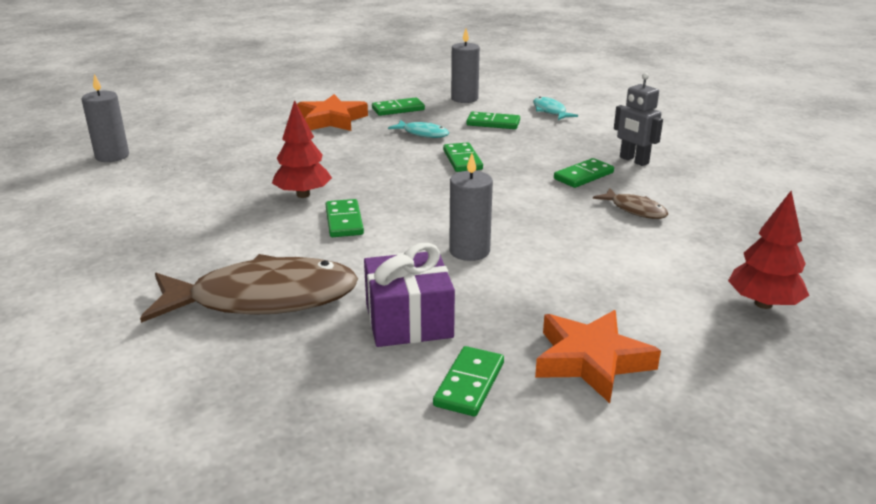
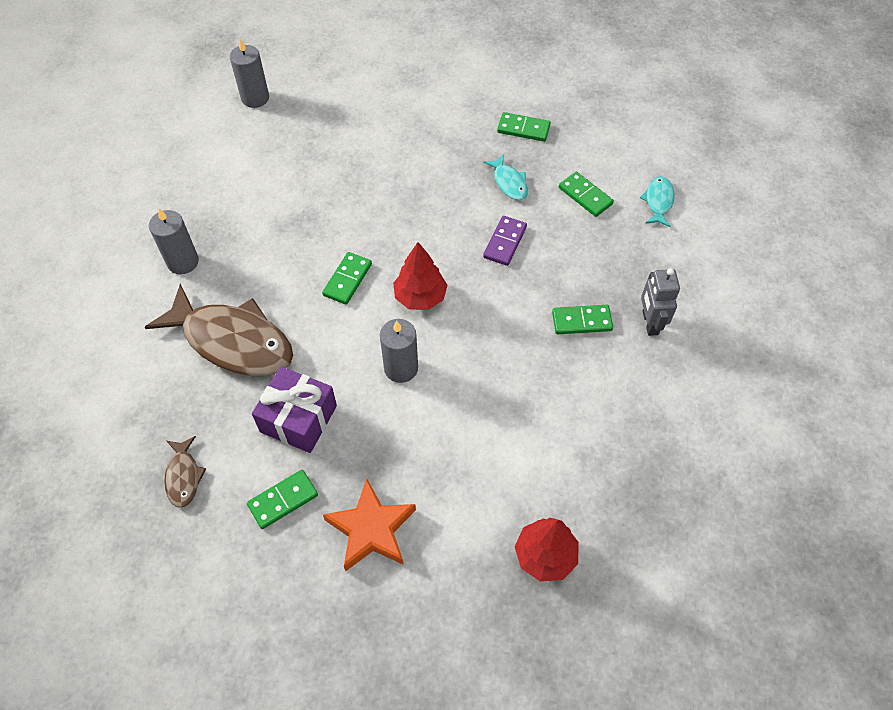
camera: 35 degrees right, 30 degrees up
red tree [272,100,332,198] -> red tree moved to [393,242,448,310]
orange star [297,94,368,131] -> none
green domino [443,142,483,172] -> purple domino [483,216,527,266]
grey candle [451,29,480,103] -> grey candle moved to [149,208,199,274]
brown fish [593,188,668,219] -> brown fish moved to [164,436,206,508]

